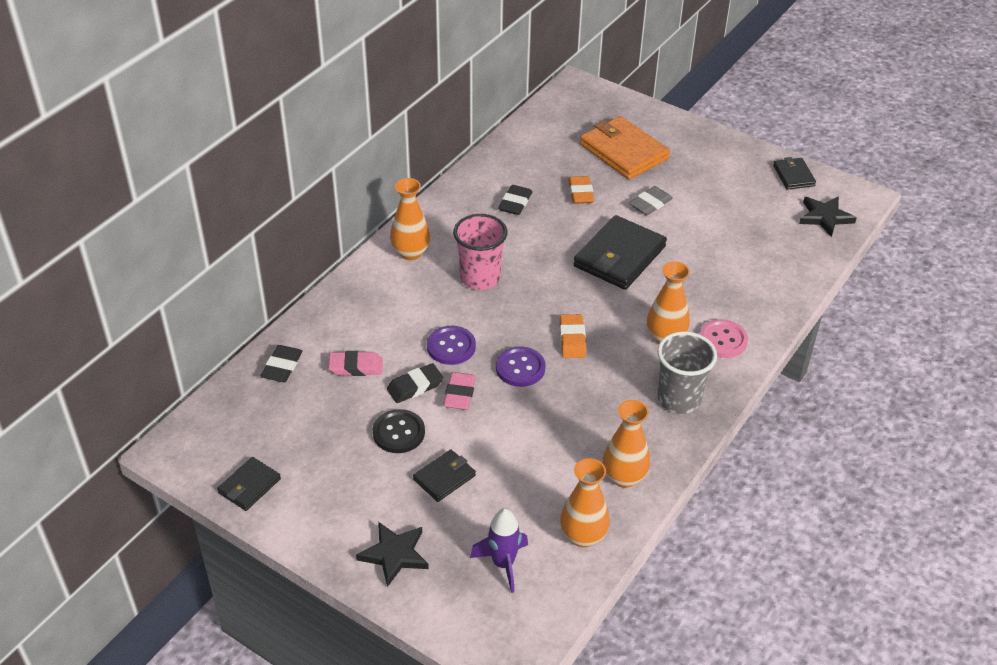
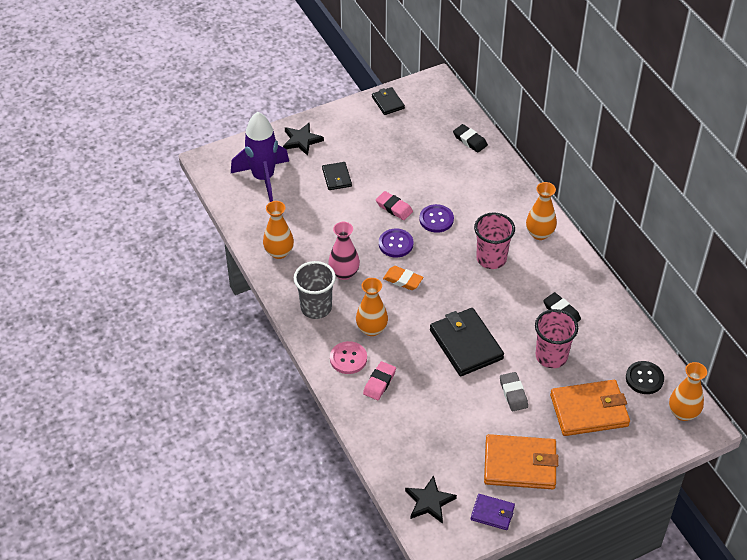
camera: 120 degrees right, 5 degrees up
pink eraser [328,351,383,376] -> pink eraser moved to [363,361,396,400]
black button [373,409,425,453] -> black button moved to [626,361,664,394]
black eraser [387,363,443,403] -> none
purple rocket [470,509,528,593] -> purple rocket [231,112,289,202], size x1.69
orange vase [560,458,610,547] -> orange vase moved to [669,362,707,421]
orange eraser [568,176,594,204] -> pink cup [535,309,578,368]
black wallet [773,157,816,190] -> purple wallet [471,494,515,530]
none -> pink vase [328,222,360,280]
none -> orange wallet [484,434,558,489]

